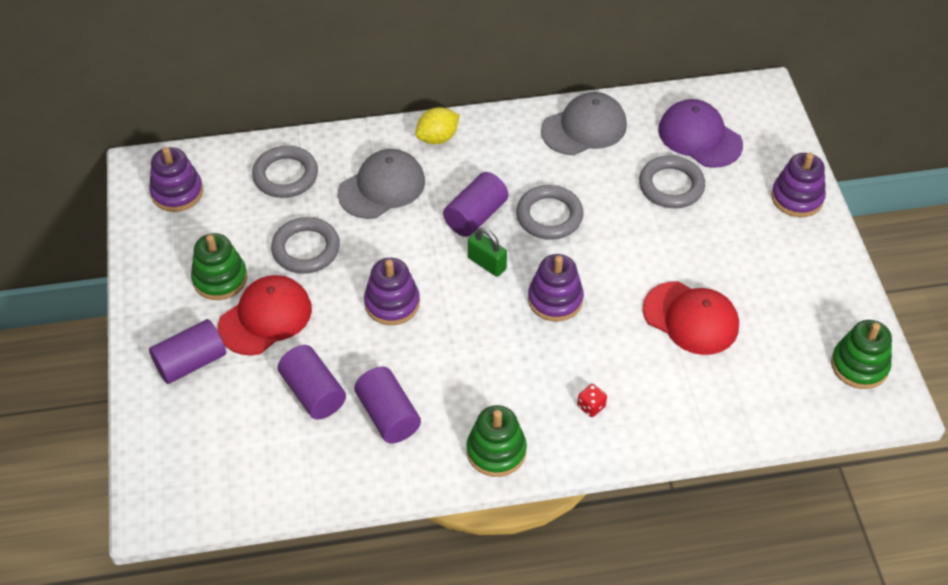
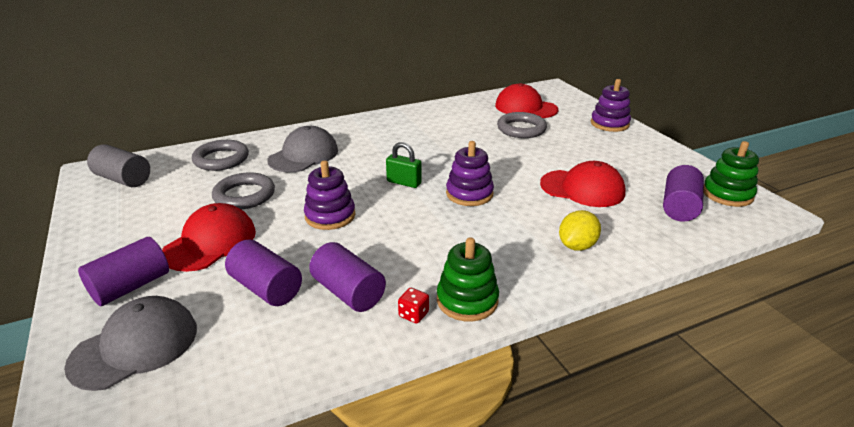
camera: 15 degrees left, 20 degrees down
purple stacking toy [149,147,203,212] -> grey cylinder [87,144,150,187]
green stacking toy [191,233,247,300] -> none
yellow lemon [415,107,459,144] -> yellow lemon moved to [559,210,601,251]
purple cylinder [443,172,508,237] -> purple cylinder moved to [663,165,704,222]
grey ring [516,185,584,240] -> none
grey cap [541,92,627,156] -> grey cap moved to [64,296,197,391]
red dice [577,384,607,417] -> red dice moved to [398,288,429,324]
purple cap [658,99,743,168] -> red cap [495,83,558,118]

